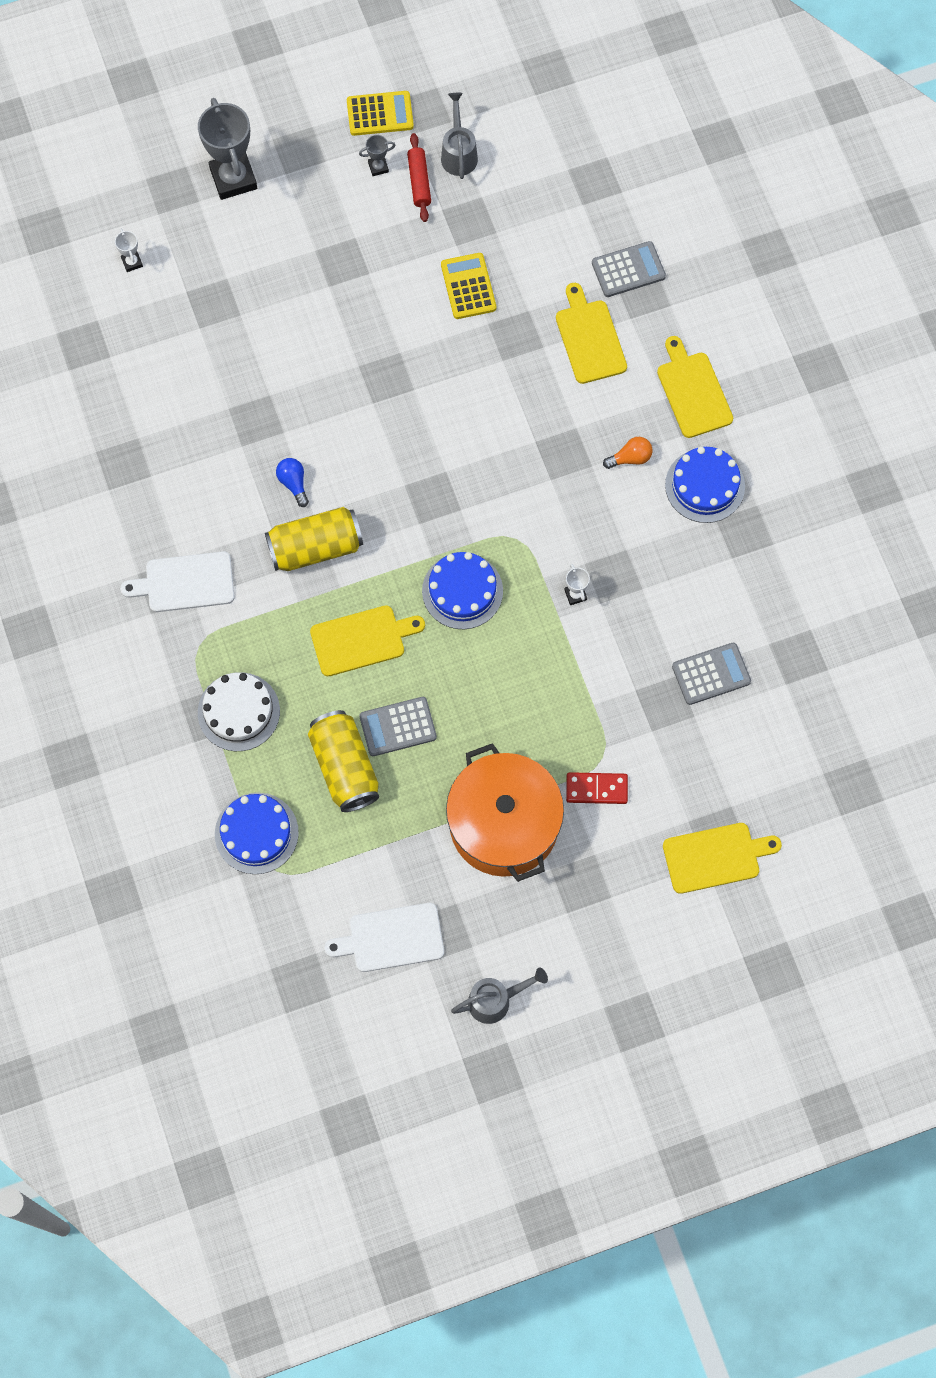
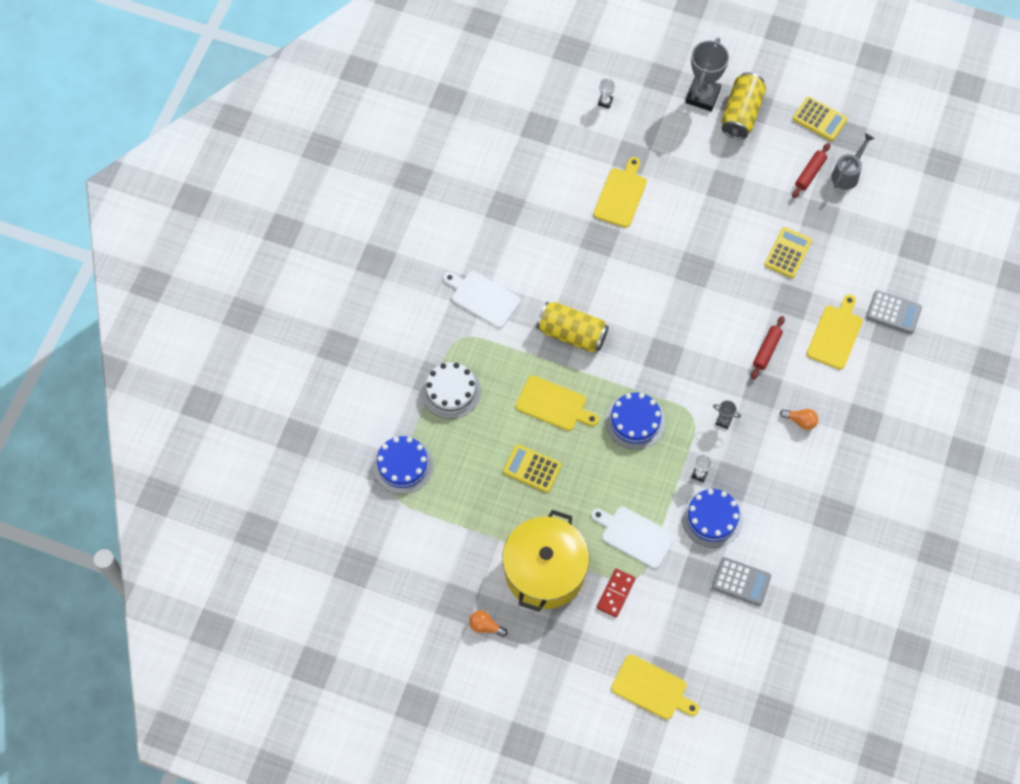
camera: 40 degrees right, 5 degrees down
blue light bulb [276,458,309,507] -> none
yellow can [308,710,379,812] -> yellow can moved to [721,72,766,139]
white cutting board [324,903,444,972] -> white cutting board moved to [591,506,675,569]
grey trophy [359,135,395,176] -> grey trophy moved to [713,400,741,429]
grey calculator [359,697,437,756] -> yellow calculator [503,444,562,493]
orange pot [446,743,564,882] -> yellow pot [502,510,589,612]
grey watering can [451,968,548,1024] -> none
red domino [566,772,628,804] -> red domino turned 75 degrees clockwise [597,569,636,617]
yellow cutting board [657,336,733,438] -> yellow cutting board moved to [593,157,647,228]
blue cake [665,447,745,523] -> blue cake moved to [682,489,743,548]
none -> orange light bulb [469,610,508,637]
none -> red rolling pin [751,316,785,380]

